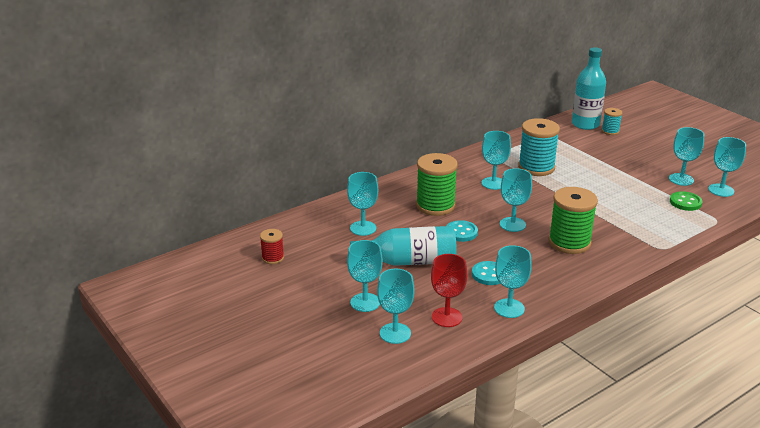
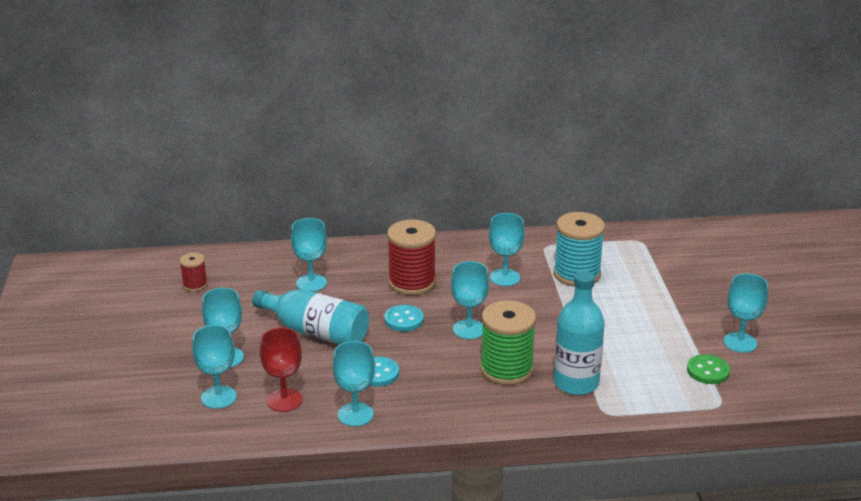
camera: 30 degrees right, 0 degrees up
green spool [416,153,458,216] -> red spool [387,219,436,295]
turquoise bottle [572,47,606,130] -> turquoise bottle moved to [554,271,605,395]
turquoise spool [602,108,622,135] -> none
turquoise goblet [708,137,746,197] -> none

